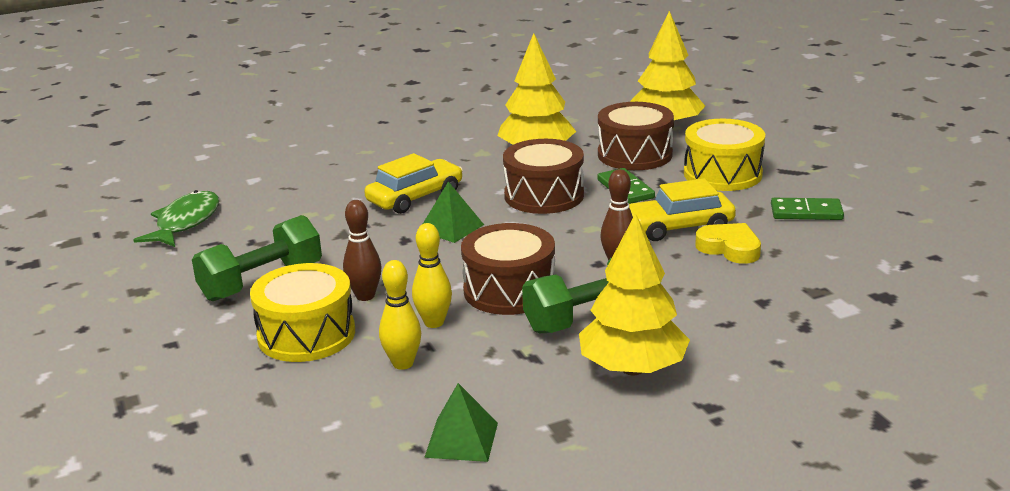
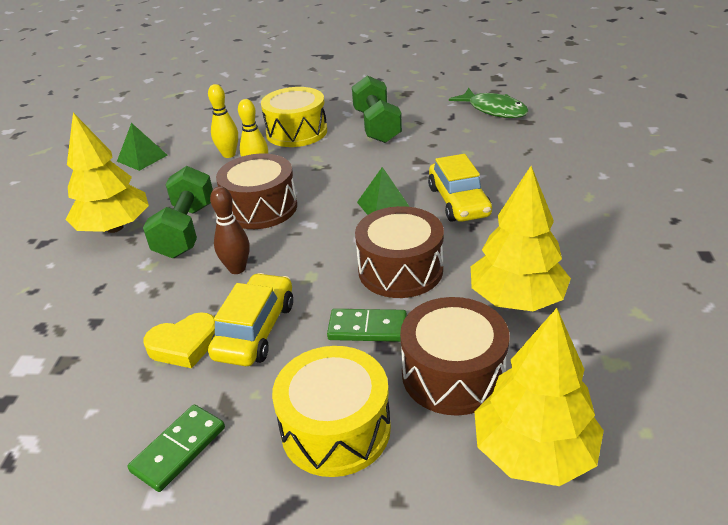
camera: 120 degrees right, 10 degrees up
brown bowling pin [343,200,382,301] -> none

